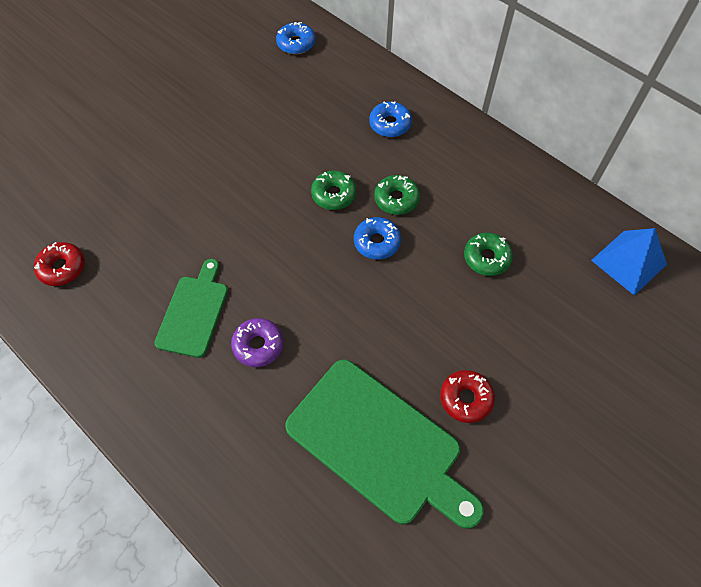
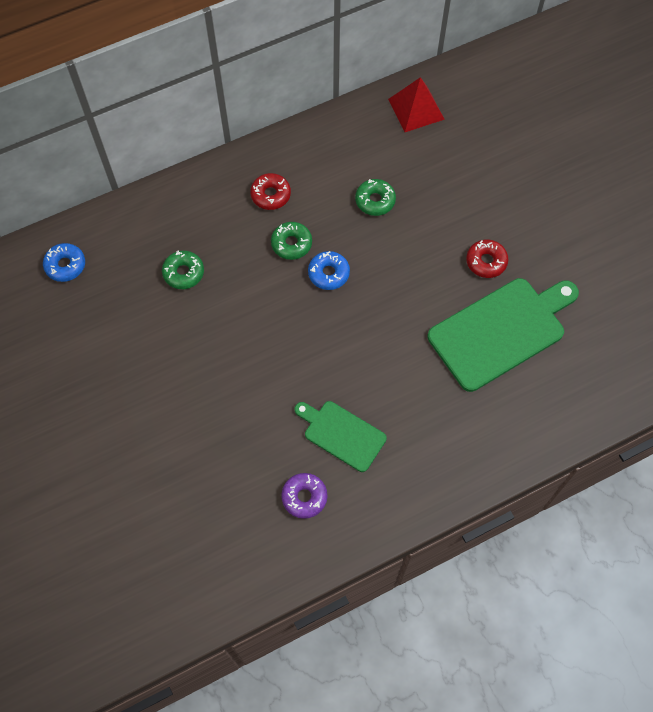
camera: 70 degrees left, 5 degrees up
red donut [34,242,85,286] -> red donut moved to [250,173,291,210]
purple donut [231,318,283,367] -> purple donut moved to [281,473,327,519]
green donut [311,170,357,210] -> green donut moved to [162,251,204,289]
blue donut [369,101,412,137] -> none
blue pyramid [591,228,667,296] -> red pyramid [388,77,445,132]

